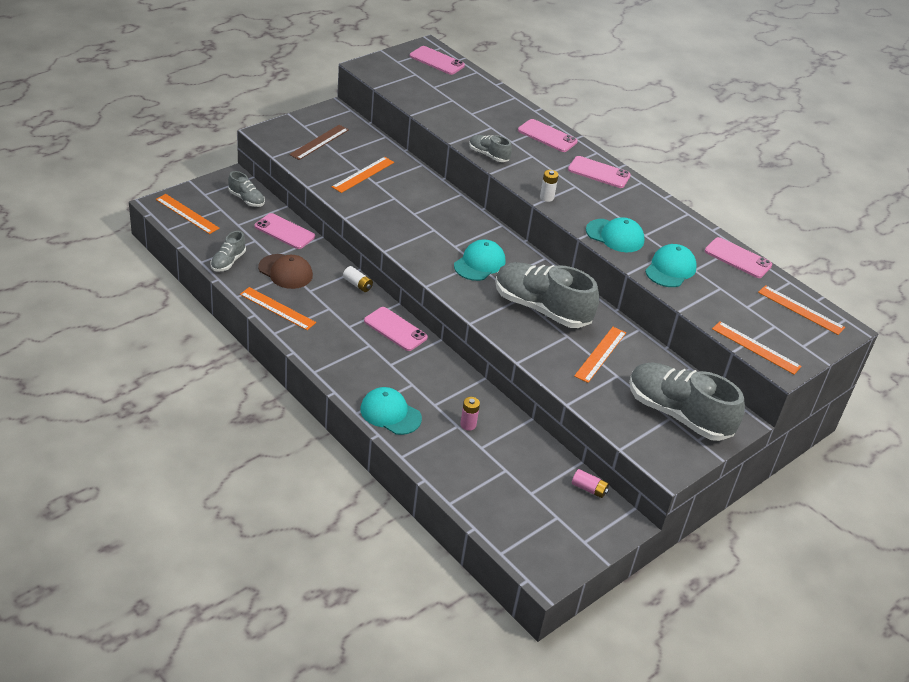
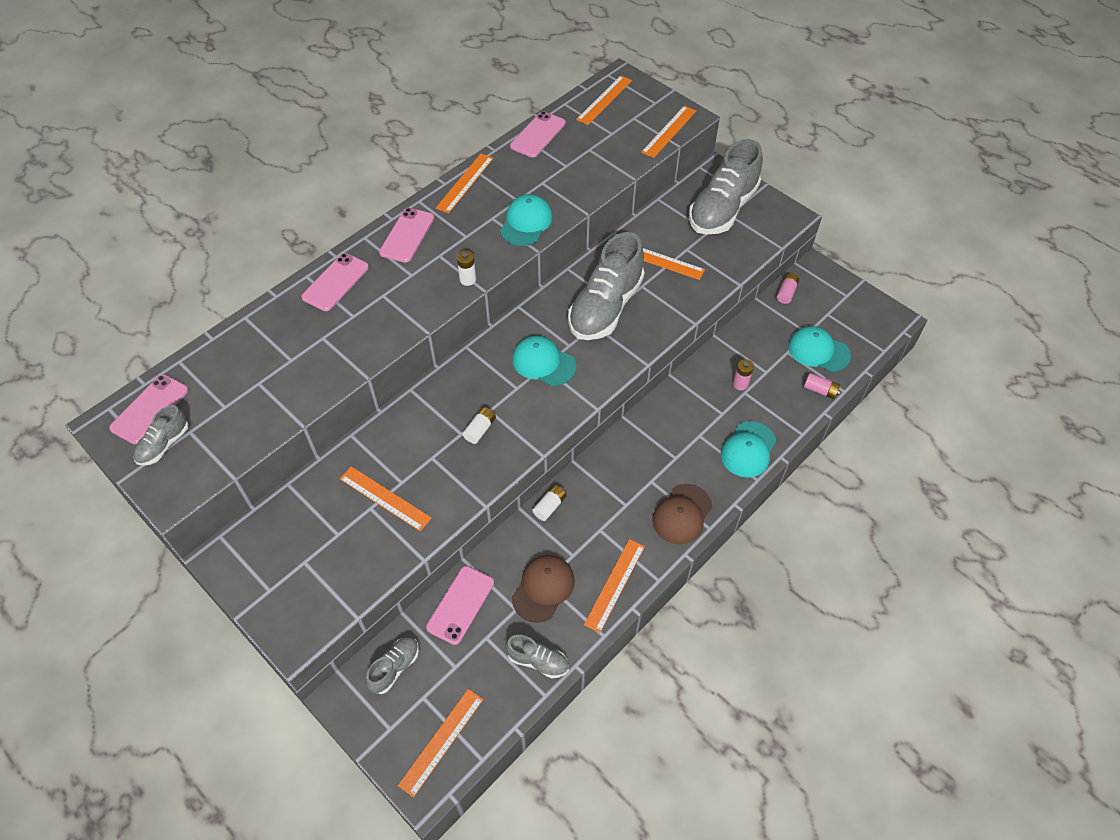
camera: 90 degrees left, 15 degrees up
brown ruler [289,125,349,160] -> none
pink phone [364,307,428,351] -> none
grey shoe [469,135,512,162] -> grey shoe moved to [133,405,189,466]
turquoise cap [645,244,697,287] -> turquoise cap moved to [788,326,851,372]
none -> orange ruler [436,154,494,213]
none -> white battery [463,407,496,444]
none -> brown cap [652,484,712,544]
none -> pink battery [804,373,841,399]

